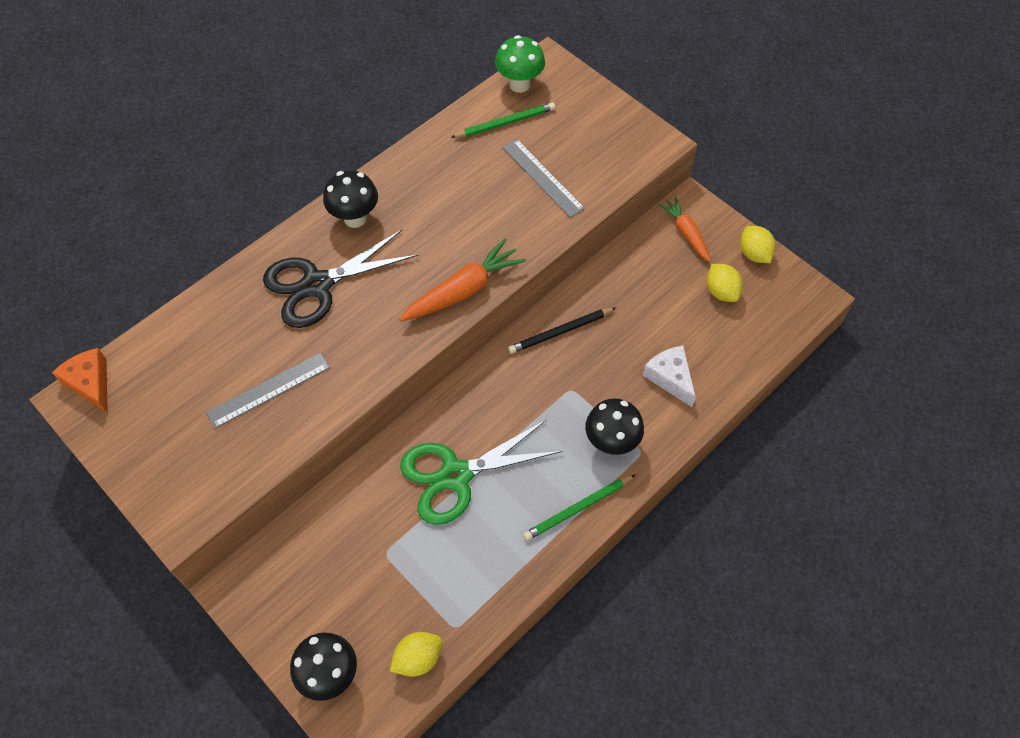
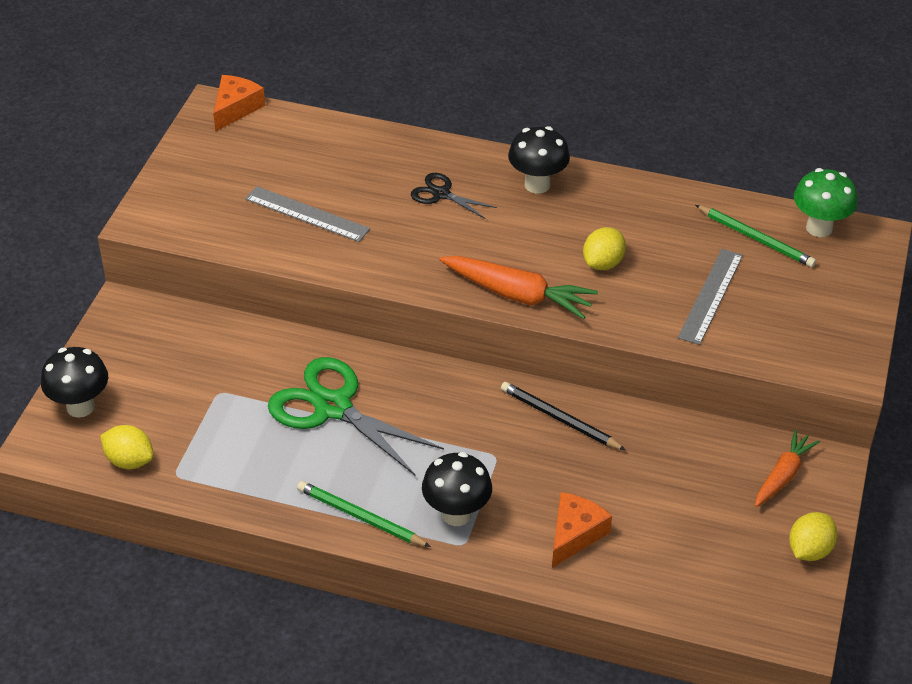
camera: 60 degrees right, 15 degrees down
black scissors [263,230,419,328] -> black scissors [411,173,497,219], size x0.51
white cheese [643,345,696,407] -> orange cheese [552,492,612,568]
yellow lemon [707,264,743,302] -> yellow lemon moved to [583,227,626,270]

